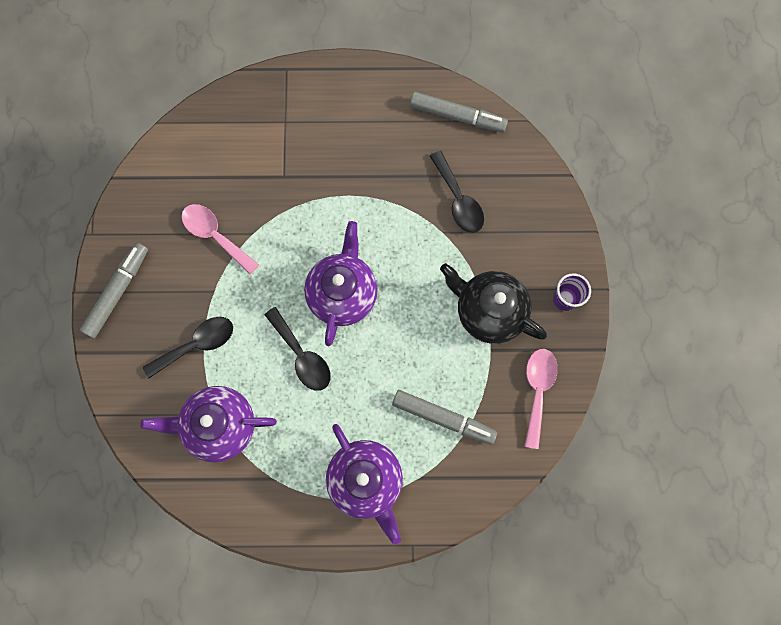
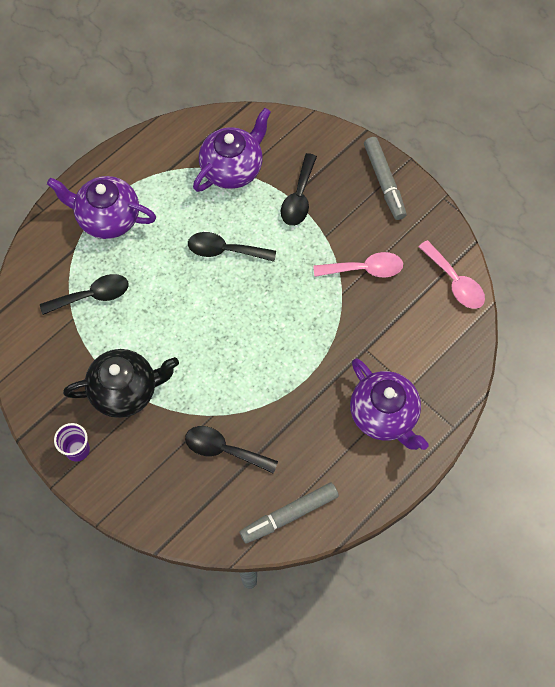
camera: 135 degrees right, 10 degrees down
purple teapot [304,221,378,346] -> purple teapot moved to [350,358,428,450]
grey marker [392,390,497,445] -> black spoon [40,274,129,315]
pink spoon [524,349,558,449] -> pink spoon moved to [419,240,485,309]

